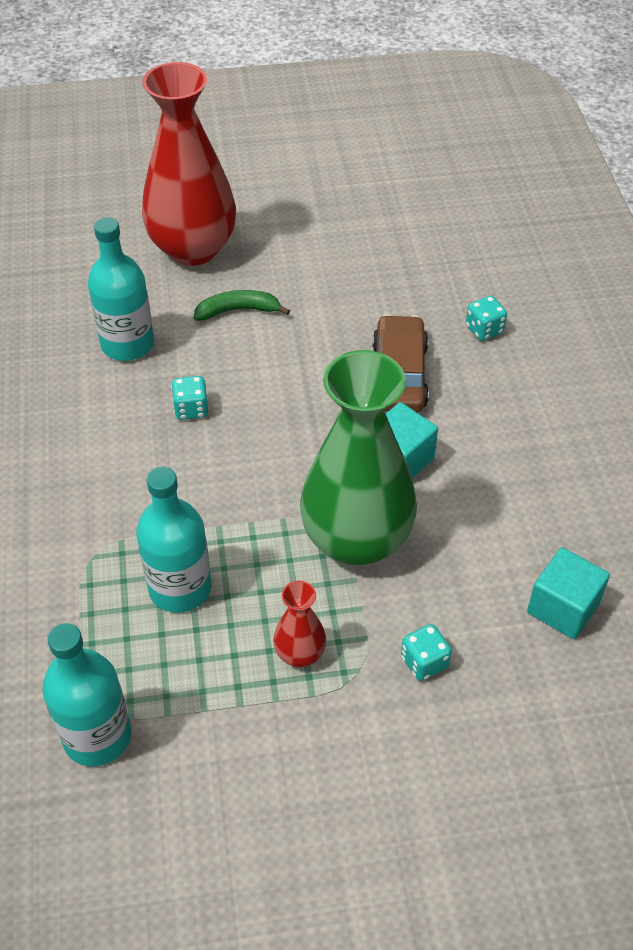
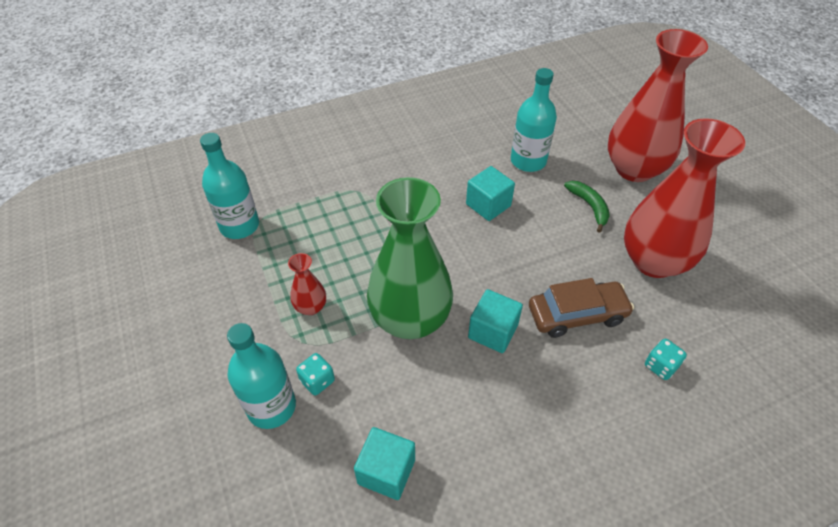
camera: 75 degrees right, 0 degrees up
turquoise bottle [136,467,211,613] -> turquoise bottle moved to [227,323,296,429]
turquoise dice [171,376,209,420] -> turquoise cube [466,166,515,221]
none -> red vase [624,118,745,278]

